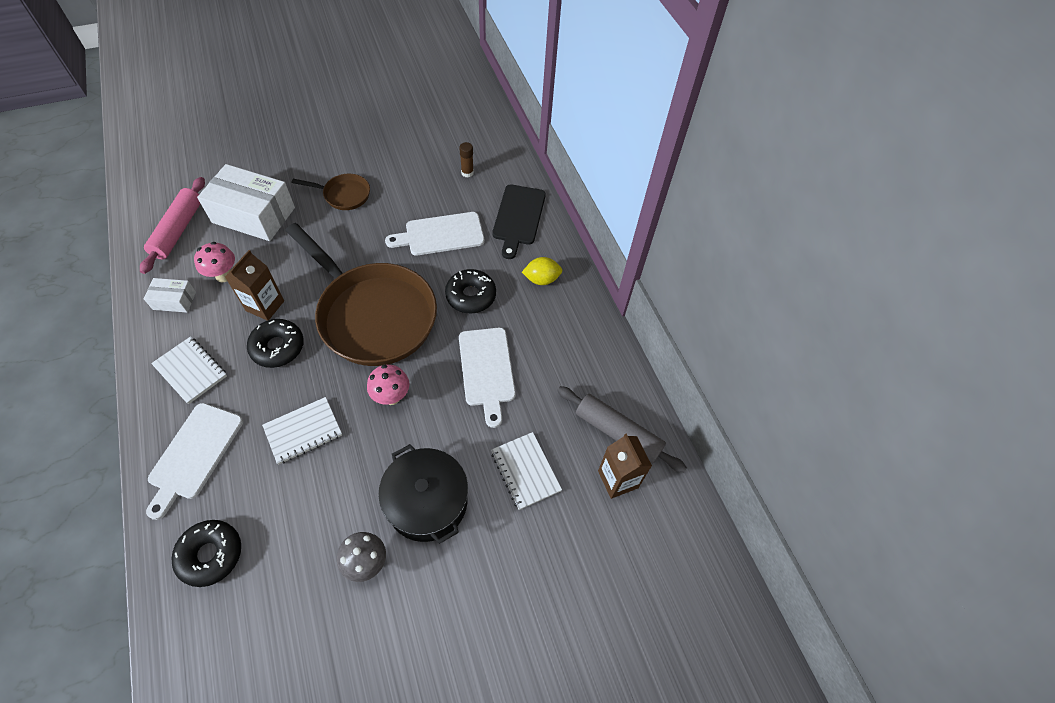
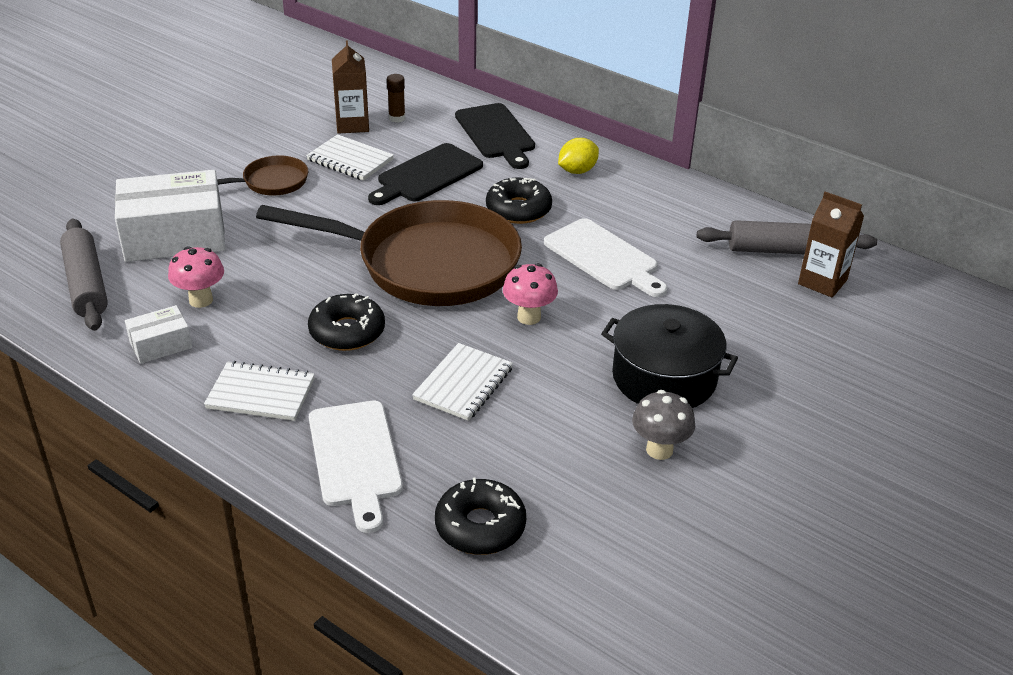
camera: 30 degrees left, 20 degrees down
pink rolling pin [140,177,205,274] -> grey rolling pin [60,219,108,331]
brown carton [225,250,284,321] -> brown carton moved to [332,40,369,134]
white cutting board [385,212,484,256] -> black cutting board [368,143,483,205]
white notebook [491,432,562,510] -> white notebook moved to [306,134,394,181]

